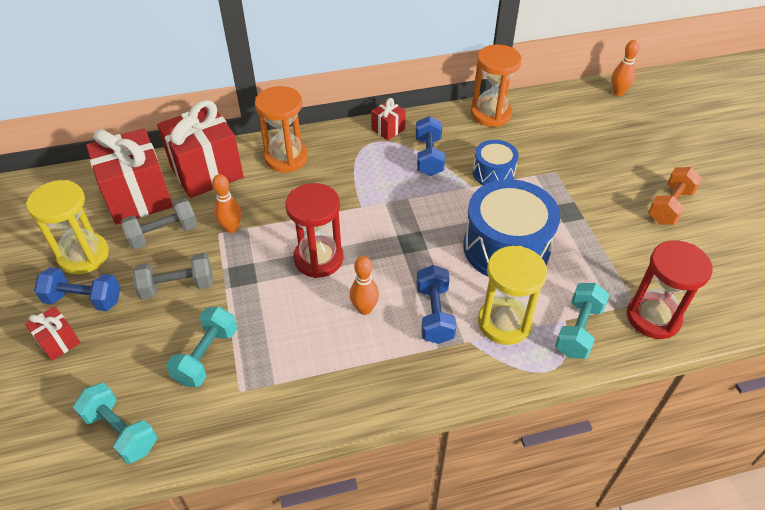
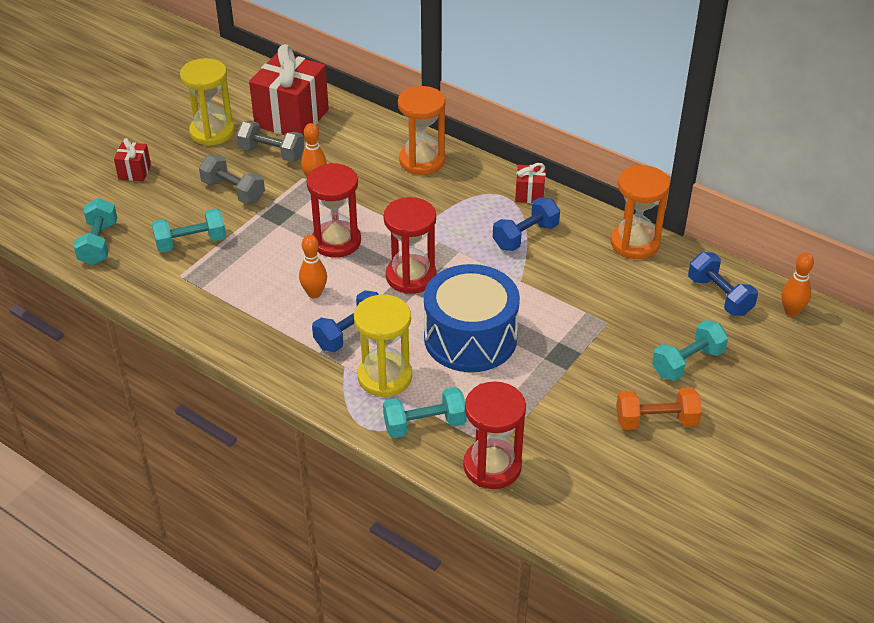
camera: 50 degrees right, 5 degrees down
blue dumbbell [34,268,121,311] -> blue dumbbell moved to [688,252,758,316]
red gift [157,100,244,198] -> none
blue drum [473,140,519,185] -> none
none -> red hourglass [384,197,436,294]
none -> turquoise dumbbell [652,320,728,381]

